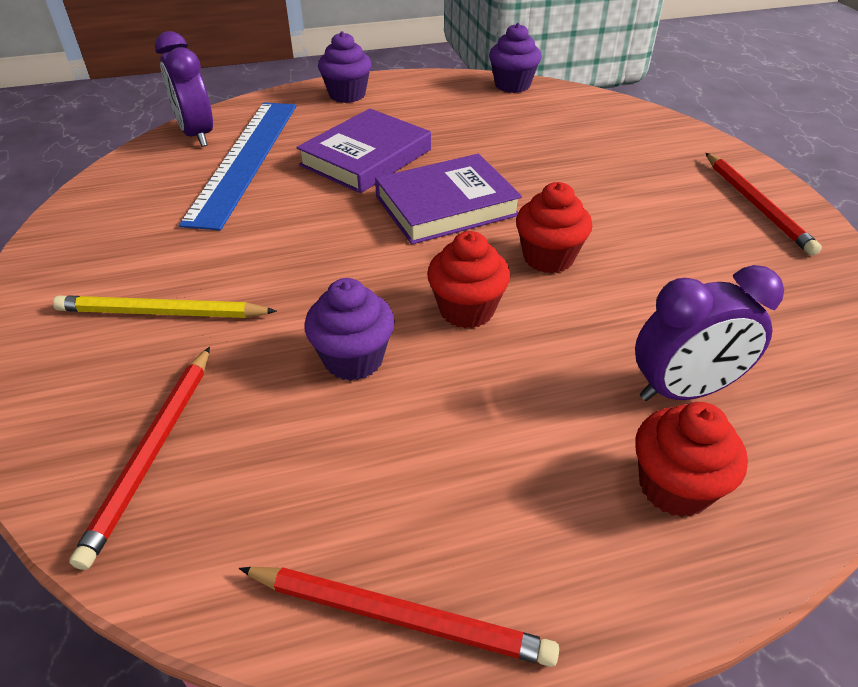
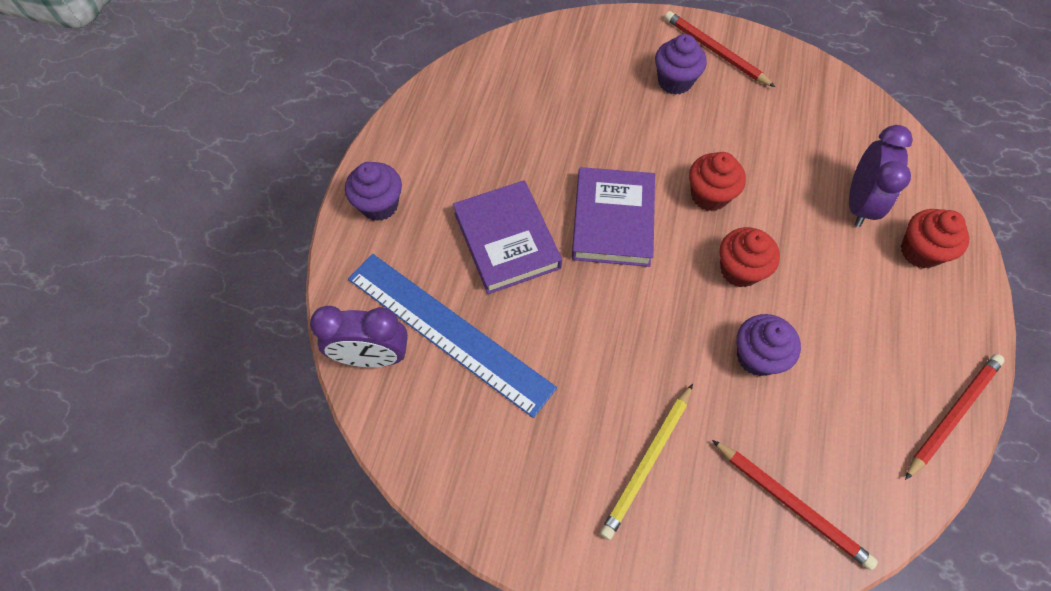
camera: 60 degrees left, 20 degrees up
purple cupcake [489,23,542,93] -> purple cupcake moved to [655,34,707,95]
red pencil [706,153,822,256] -> red pencil turned 150 degrees counterclockwise [665,11,775,87]

